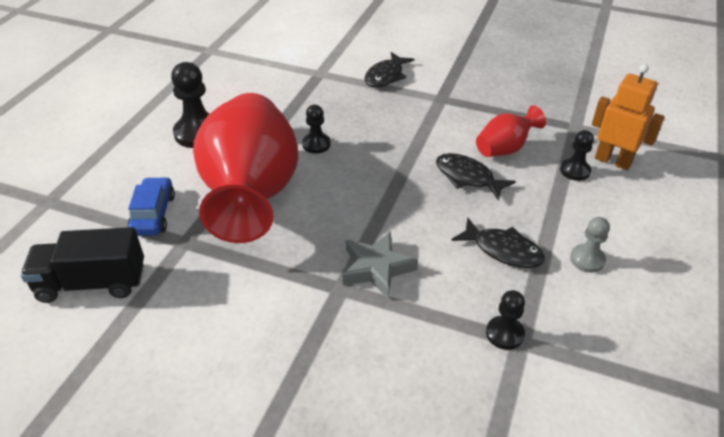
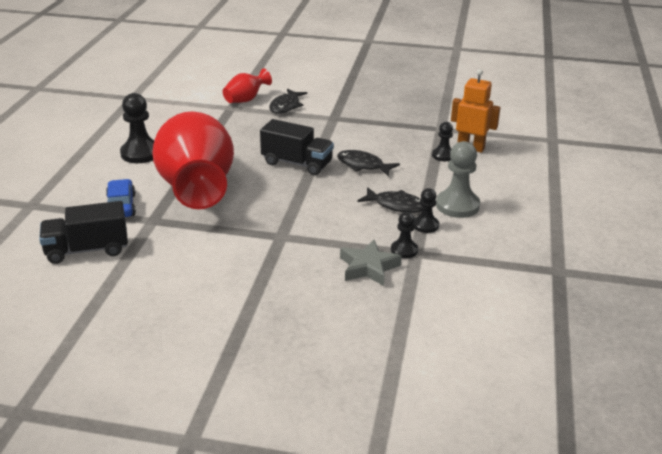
camera: 10 degrees left, 10 degrees down
black pawn [302,105,331,154] -> black pawn moved to [414,188,439,233]
grey star [342,231,418,299] -> grey star moved to [340,240,402,286]
red vase [476,105,546,157] -> red vase moved to [223,68,272,103]
grey pawn [570,217,610,273] -> grey pawn [436,141,480,218], size x1.73
none -> black truck [260,119,334,175]

